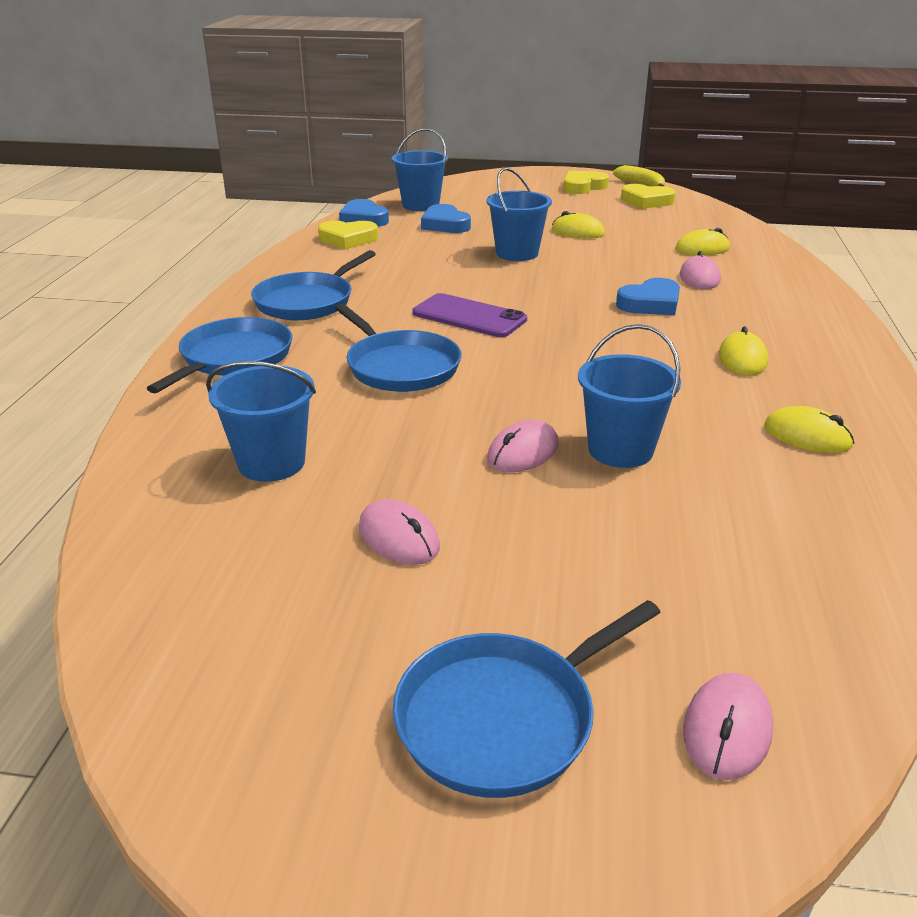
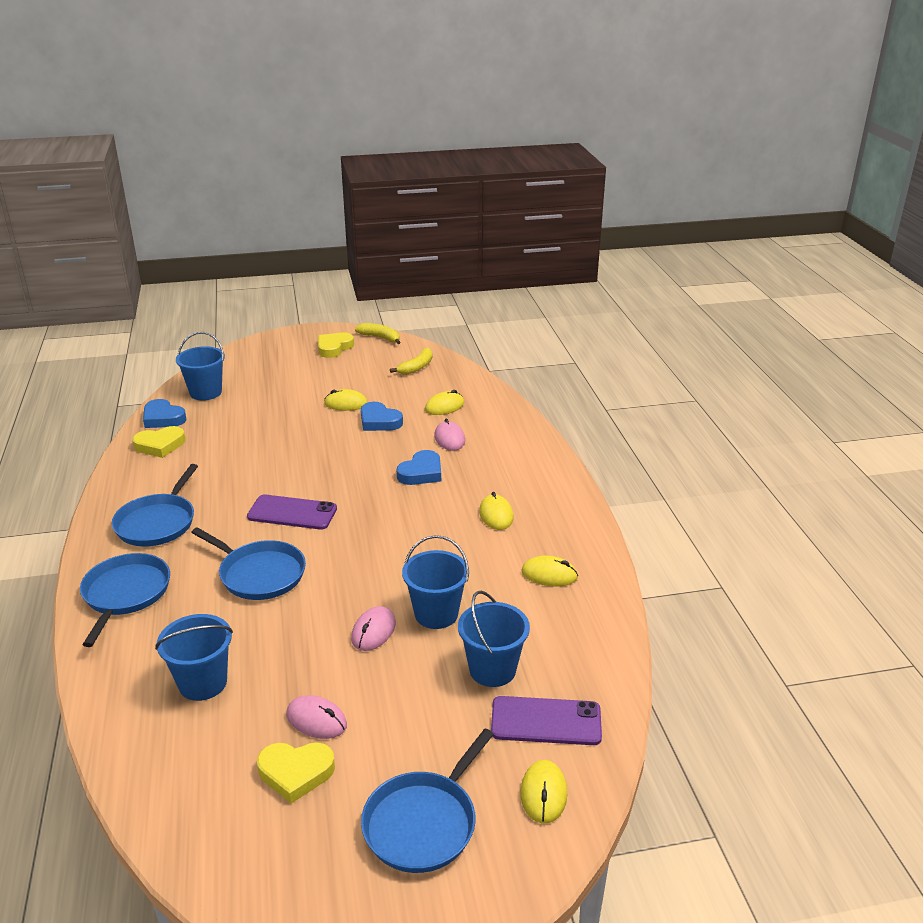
camera: 20 degrees left, 0 degrees up
blue heart [421,204,471,233] -> blue heart moved to [361,402,403,431]
blue bucket [487,167,552,261] -> blue bucket moved to [458,590,530,687]
yellow heart [621,184,676,209] -> yellow heart moved to [257,742,335,804]
pink mouse [683,673,773,780] -> yellow mouse [521,760,567,824]
none -> yellow banana [390,348,433,375]
none -> purple phone [491,696,602,745]

